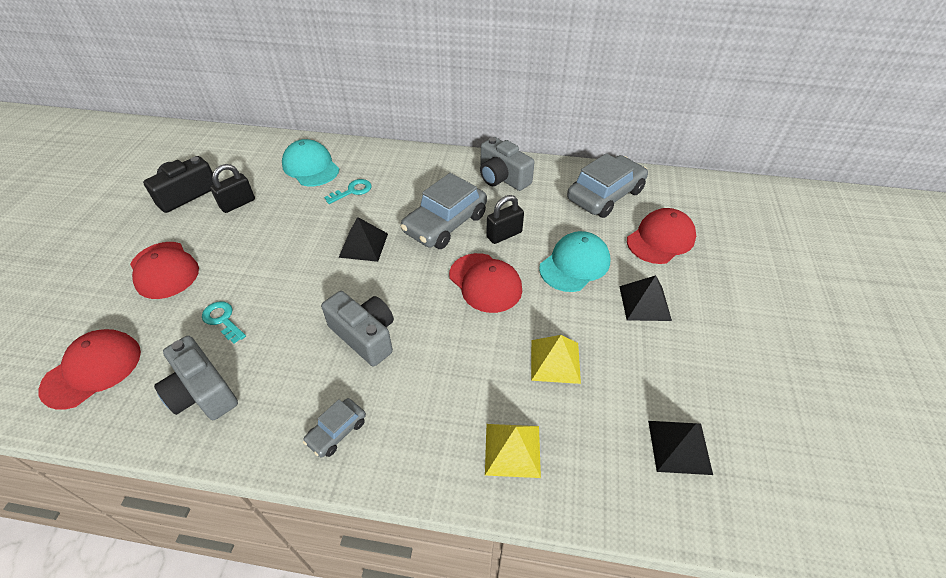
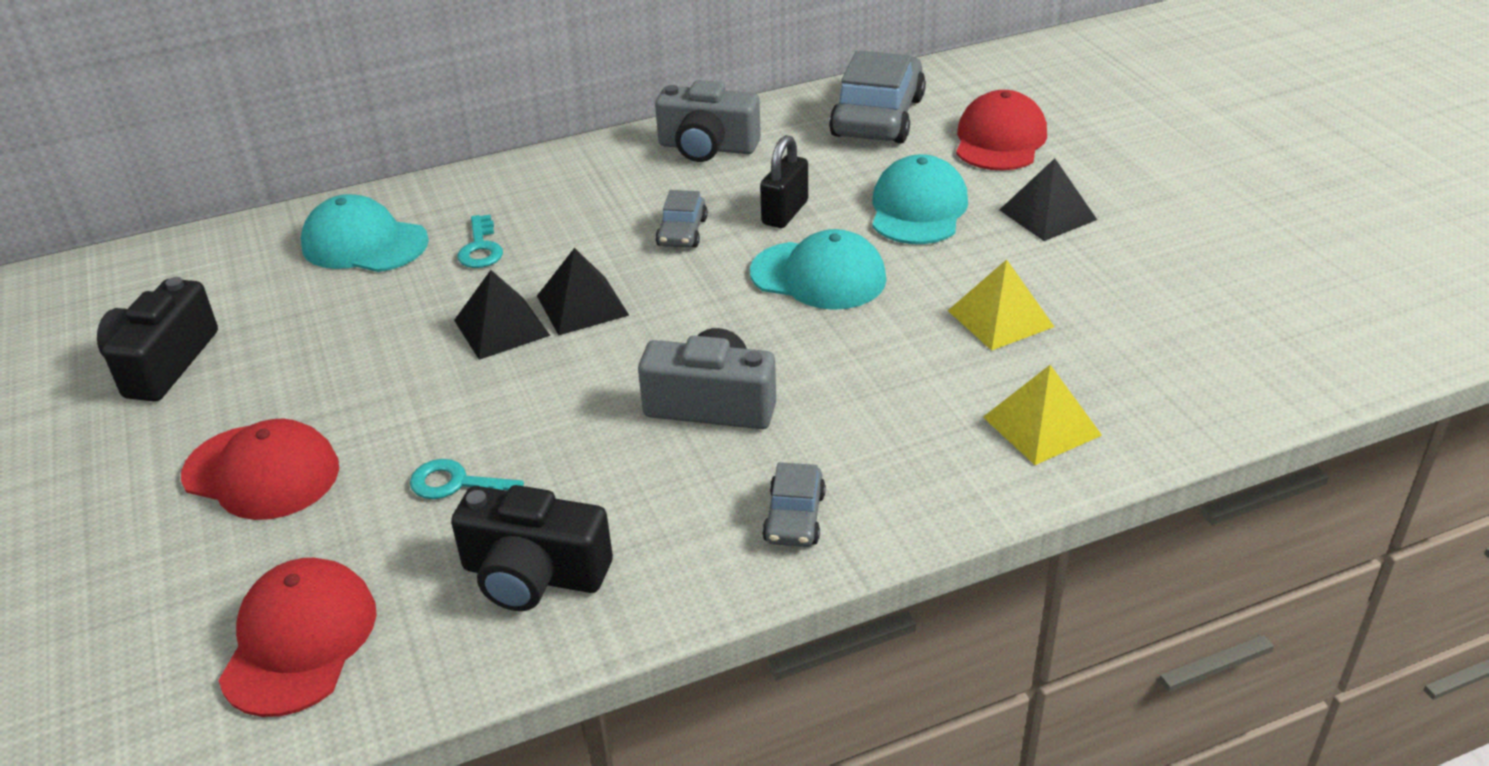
camera: 30 degrees left, 10 degrees down
grey camera [154,336,238,420] -> black camera [451,485,613,611]
black padlock [210,164,255,213] -> none
turquoise key [324,179,372,204] -> turquoise key turned 150 degrees clockwise [457,215,503,268]
grey car [401,173,487,249] -> grey car [655,190,708,248], size x0.49
red cap [449,253,522,313] -> turquoise cap [750,229,886,310]
black pyramid [648,421,713,475] -> black pyramid moved to [454,270,550,360]

